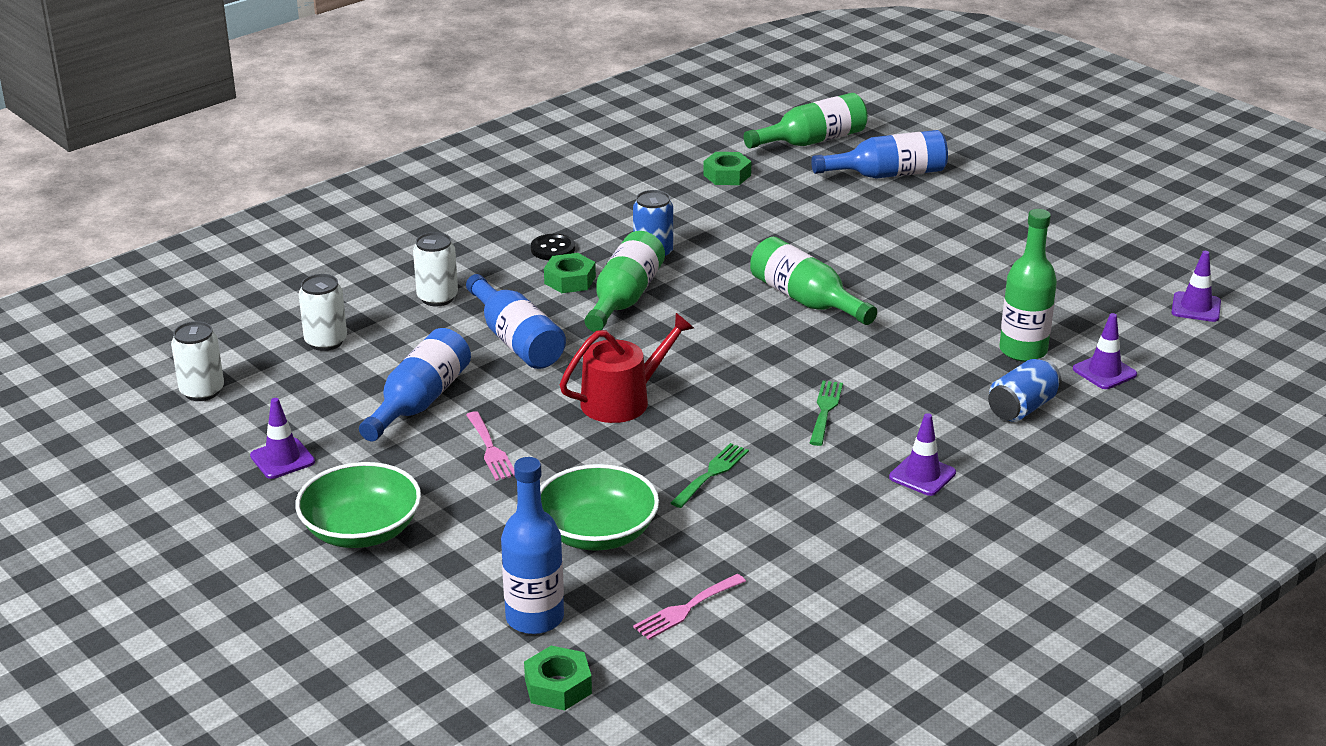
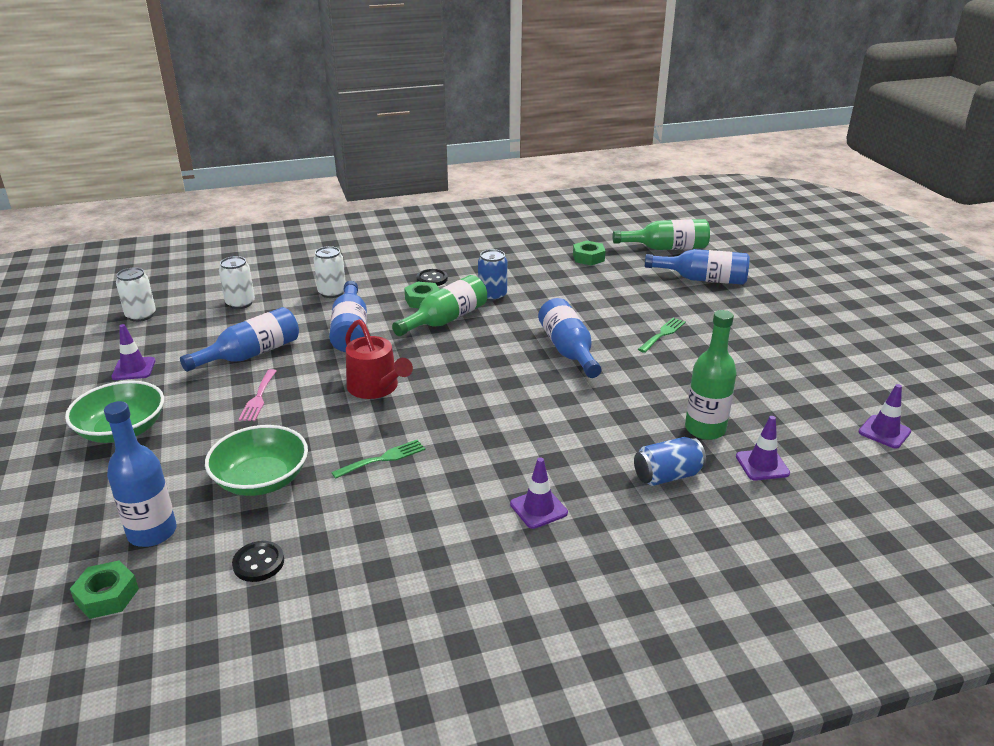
camera: 25 degrees right, 0 degrees up
red watering can [560,313,694,423] -> red watering can turned 60 degrees clockwise [345,319,413,399]
pink fork [633,574,746,640] -> black button [232,541,284,582]
green bottle [750,237,877,325] -> blue bottle [538,298,601,378]
green fork [810,381,843,446] -> green fork moved to [638,318,686,353]

